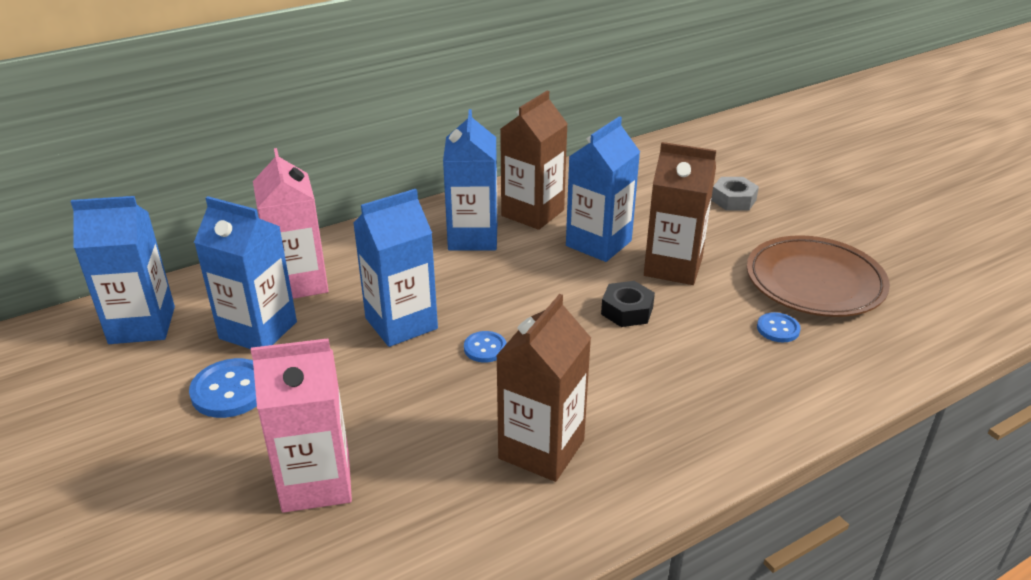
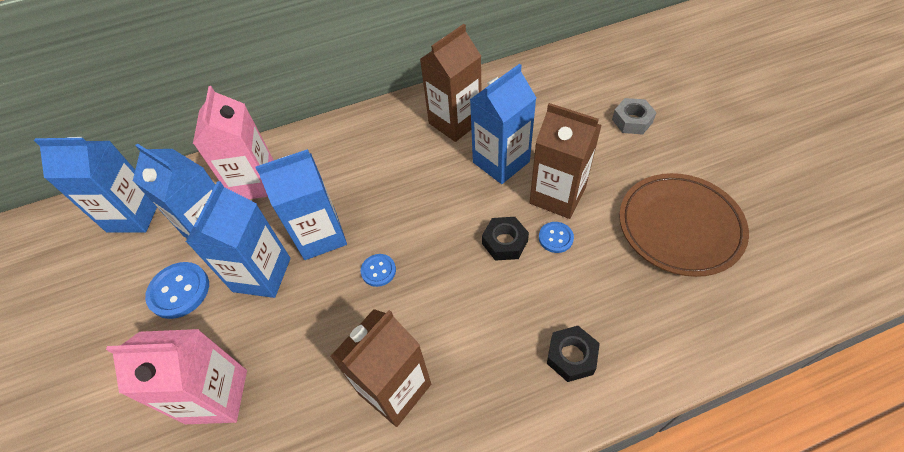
camera: 15 degrees right, 20 degrees up
blue carton [443,109,497,250] -> blue carton moved to [186,181,290,298]
blue button [757,312,801,342] -> blue button moved to [539,222,574,253]
none -> black nut [547,326,600,382]

